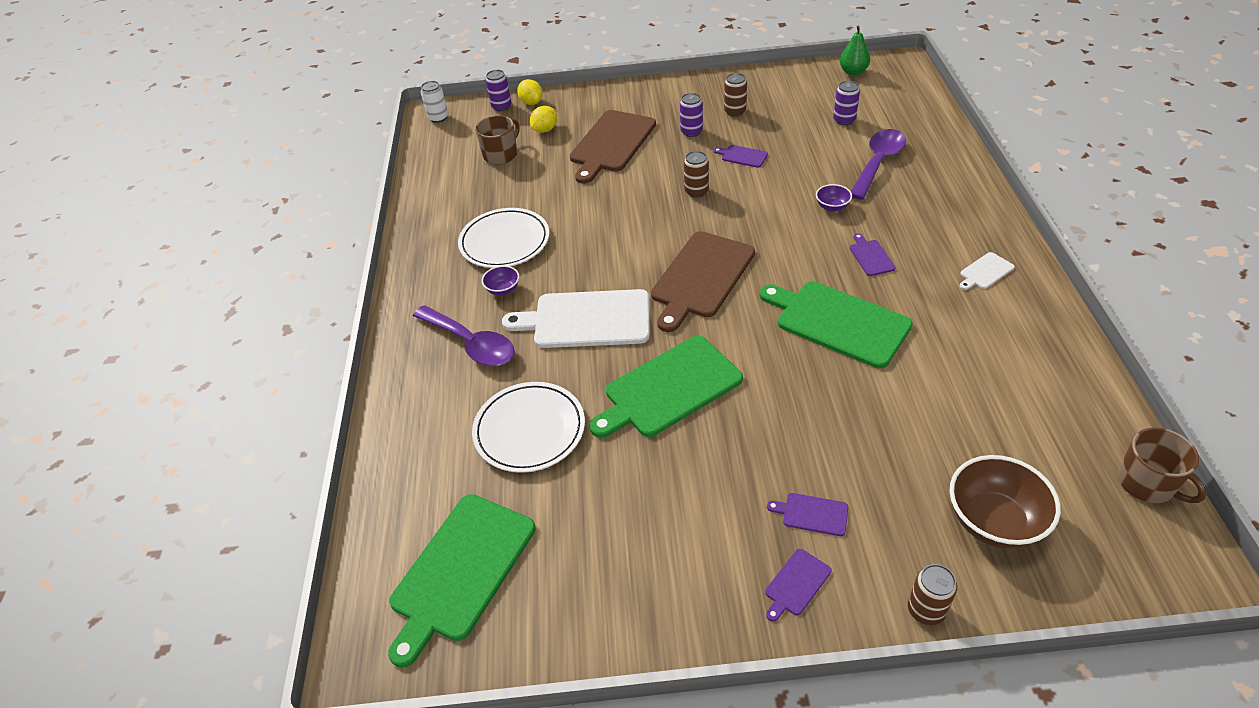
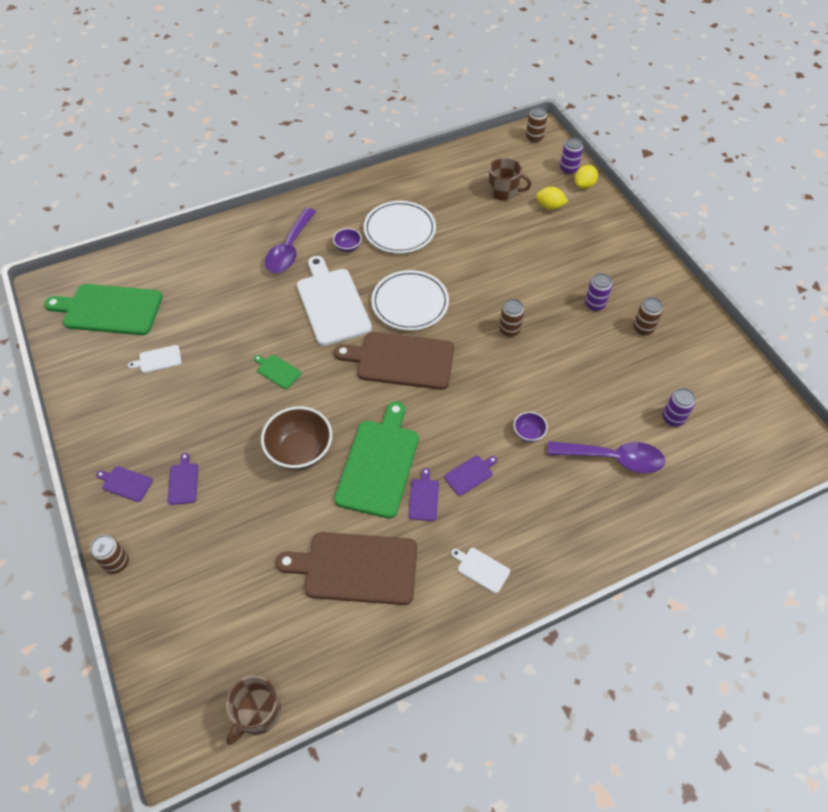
camera: 65 degrees right, 10 degrees up
white can [421,81,448,123] -> brown can [526,106,547,142]
white plate [472,382,585,473] -> white plate moved to [371,270,449,331]
brown cutting board [570,110,656,184] -> brown cutting board moved to [276,532,417,605]
green cutting board [589,336,743,438] -> green cutting board [254,355,302,389], size x0.43
purple cutting board [714,145,768,168] -> purple cutting board moved to [408,468,439,521]
green pear [840,25,870,76] -> none
brown bowl [949,455,1061,548] -> brown bowl moved to [261,406,332,470]
none -> white cutting board [128,345,182,373]

